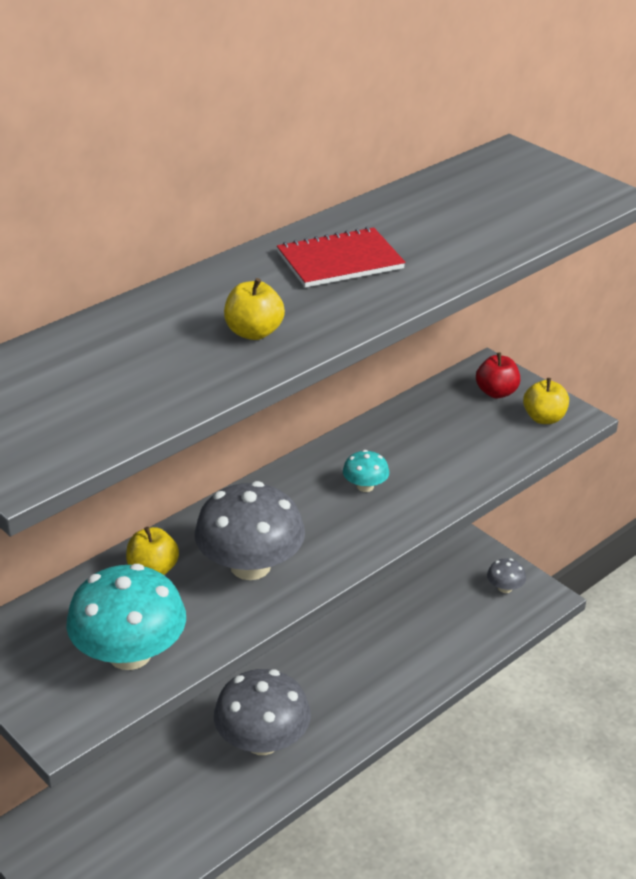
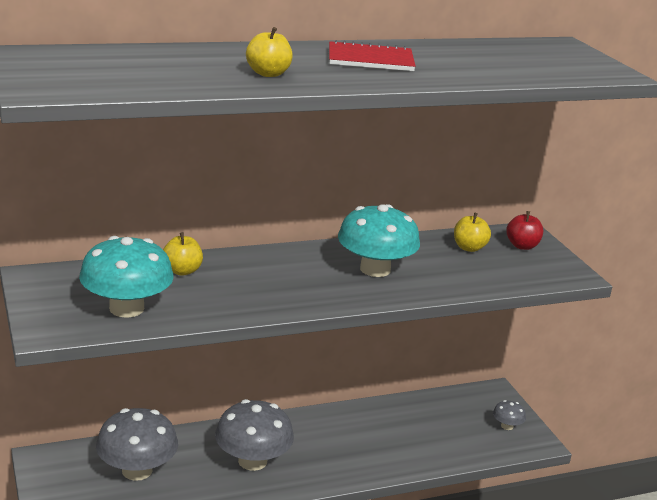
camera: 20 degrees right, 10 degrees down
grey mushroom [195,481,305,580] -> grey mushroom moved to [96,408,178,481]
turquoise mushroom [343,450,389,492] -> turquoise mushroom [338,204,420,277], size x2.17
yellow apple [523,378,569,424] -> yellow apple moved to [454,212,491,252]

